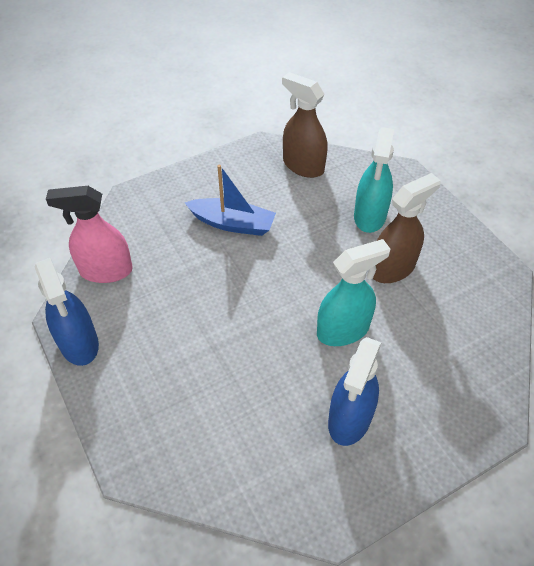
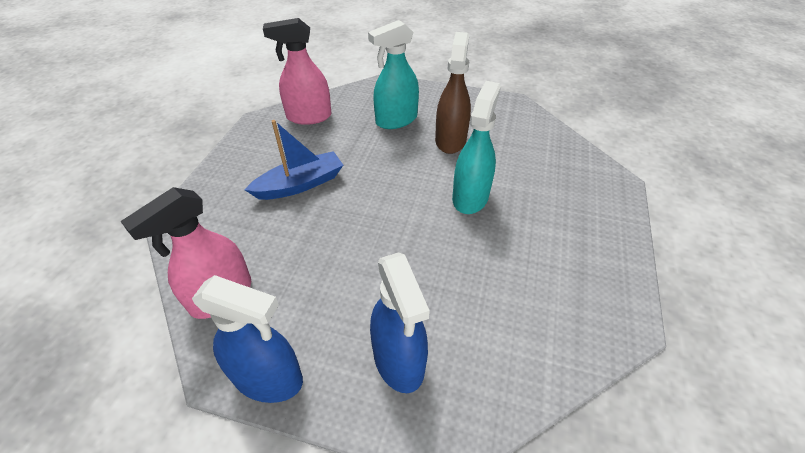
camera: 45 degrees left, 5 degrees down
brown spray bottle [282,72,328,178] -> pink spray bottle [263,18,331,125]
blue spray bottle [328,337,381,446] -> blue spray bottle moved to [370,252,430,393]
turquoise spray bottle [354,127,394,233] -> turquoise spray bottle turned 90 degrees clockwise [368,20,419,129]

